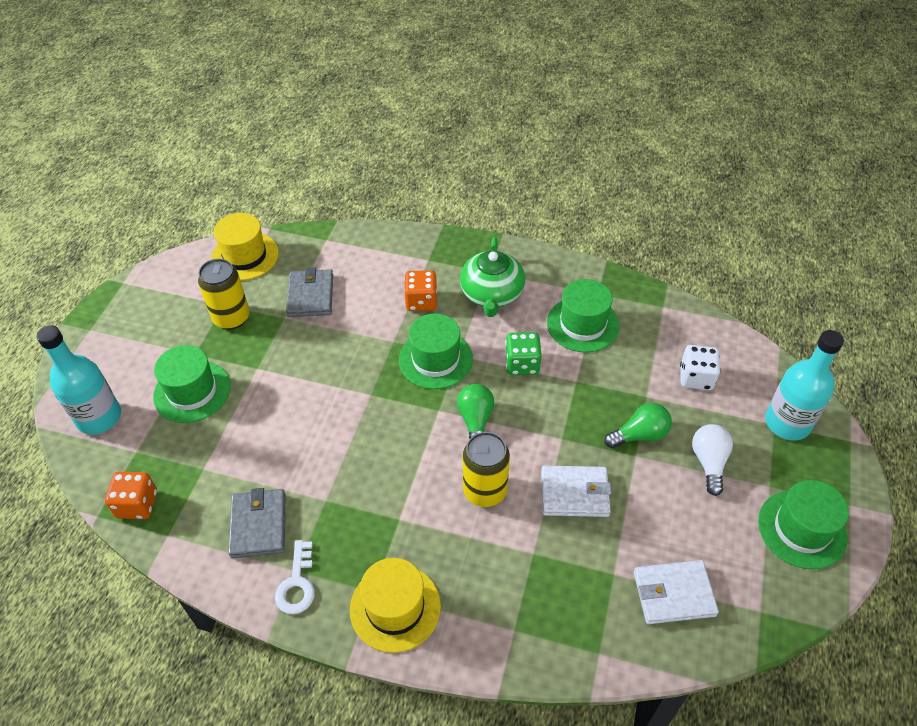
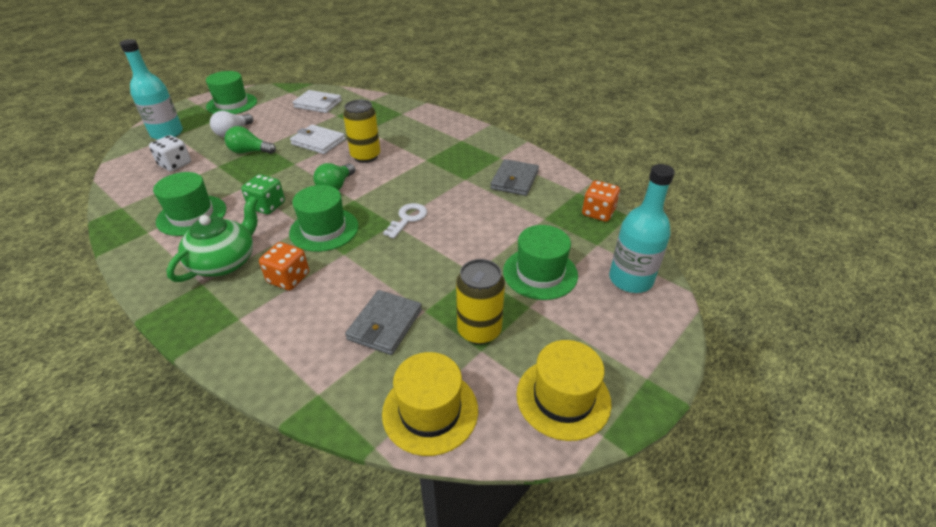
camera: 155 degrees left, 10 degrees down
white key [275,540,315,614] -> white key moved to [383,203,427,239]
yellow hat [350,558,441,653] -> yellow hat moved to [516,340,612,441]

